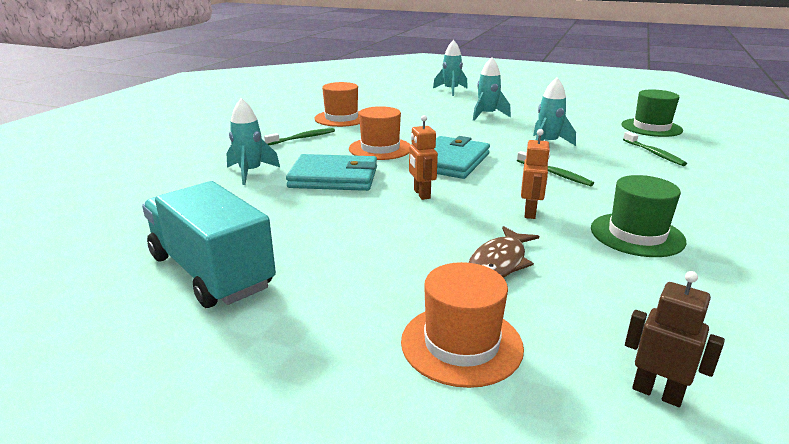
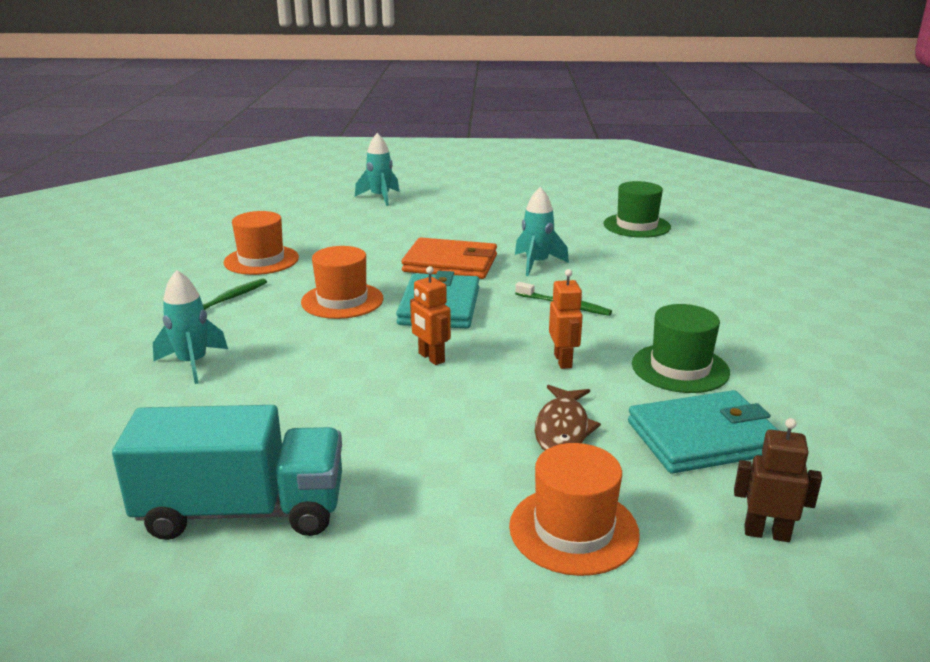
camera: 20 degrees left, 0 degrees up
turquoise truck [142,181,276,308] -> turquoise truck turned 150 degrees clockwise [112,405,342,540]
turquoise wallet [286,154,377,191] -> turquoise wallet moved to [628,390,779,474]
turquoise rocket [473,57,511,121] -> none
green toothbrush [623,132,687,166] -> none
none -> orange wallet [401,237,497,279]

